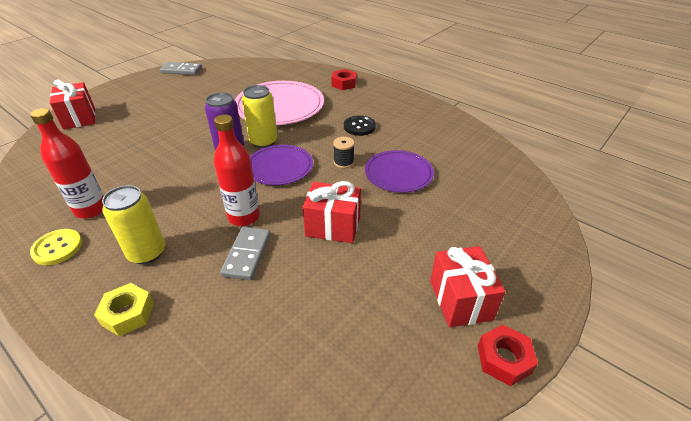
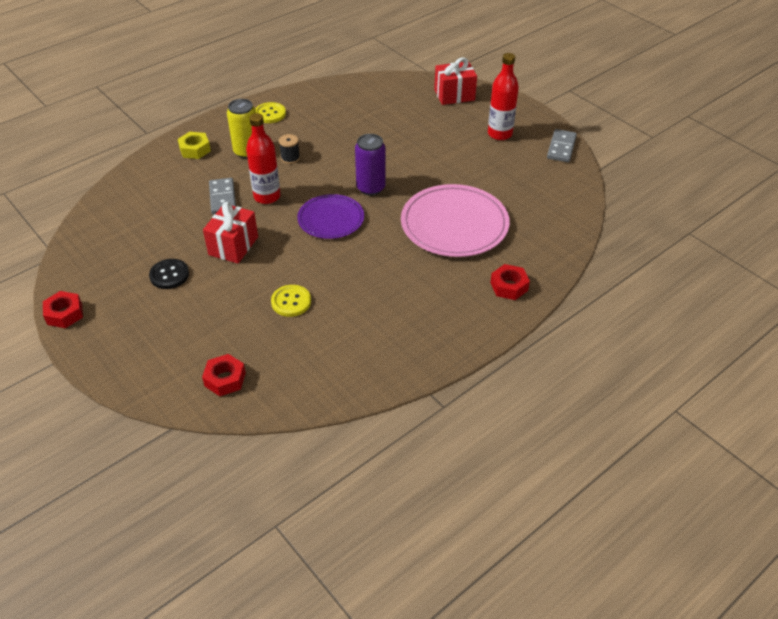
camera: 100 degrees right, 5 degrees up
red bottle [30,108,104,219] -> red bottle moved to [488,53,519,140]
grey domino [220,227,271,280] -> grey domino turned 60 degrees clockwise [209,178,236,215]
yellow can [242,85,278,148] -> none
black spool [333,137,355,168] -> black spool moved to [279,134,300,164]
black button [344,115,376,136] -> black button moved to [149,259,189,289]
purple plate [365,150,434,192] -> yellow button [271,285,311,317]
red gift [430,246,505,327] -> none
none -> red nut [202,354,246,396]

